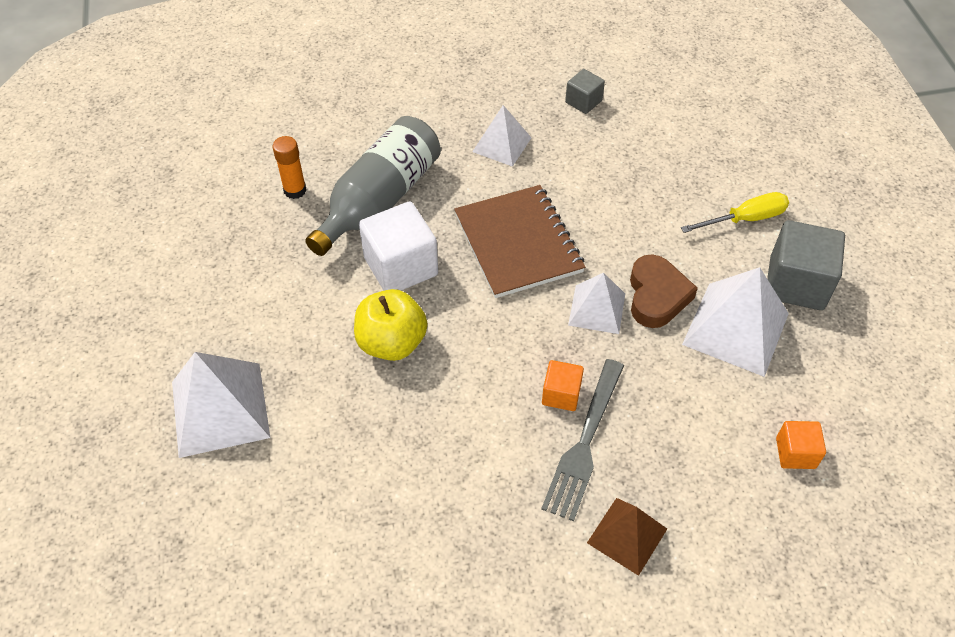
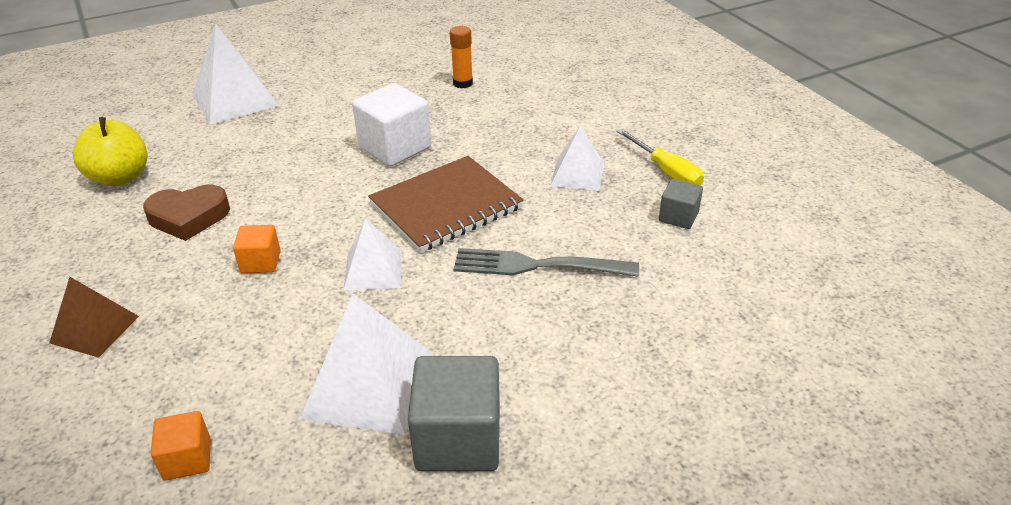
camera: 75 degrees right, 15 degrees down
grey bottle [305,116,441,256] -> none
yellow apple [354,289,427,361] -> yellow apple moved to [73,117,148,186]
grey fork [541,359,624,521] -> grey fork moved to [454,248,639,277]
brown heart [630,254,698,328] -> brown heart moved to [143,185,230,241]
yellow screwdriver [681,192,789,233] -> yellow screwdriver moved to [617,129,704,185]

